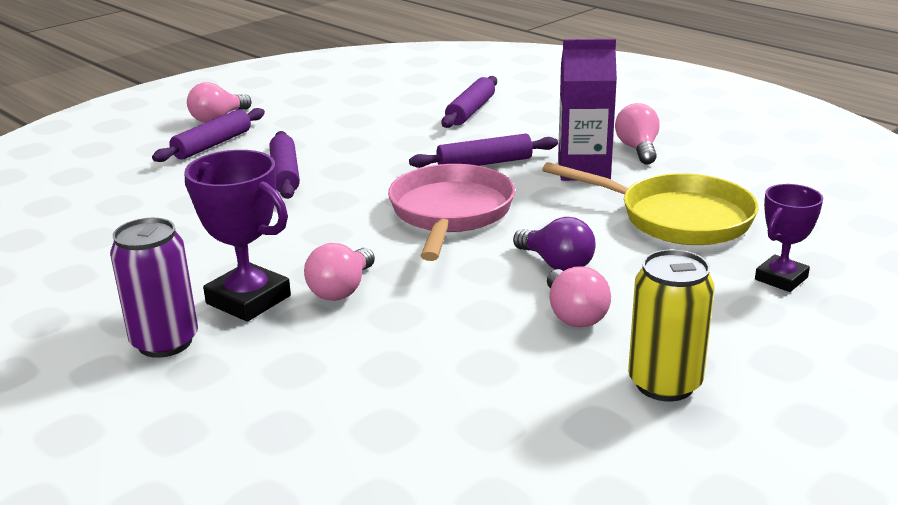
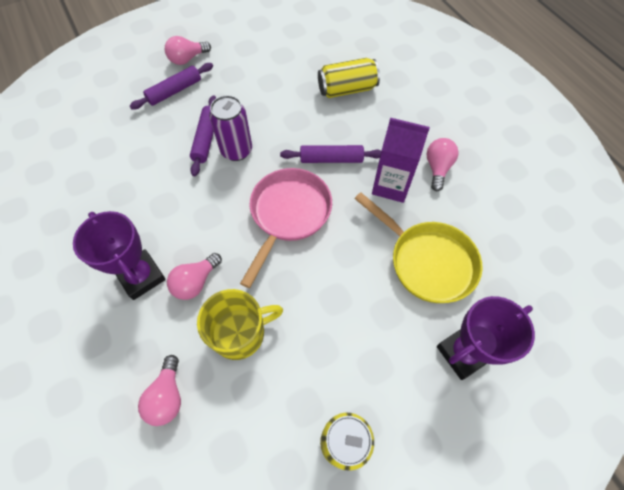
camera: 15 degrees right, 35 degrees up
purple can [110,218,198,358] -> purple can moved to [209,95,252,161]
purple rolling pin [441,76,497,128] -> yellow can [318,58,380,98]
purple light bulb [513,217,596,271] -> none
pink light bulb [547,267,611,327] -> pink light bulb moved to [138,355,181,426]
purple trophy [755,184,823,292] -> purple trophy [437,296,535,380], size x1.55
none -> yellow mug [197,289,283,360]

